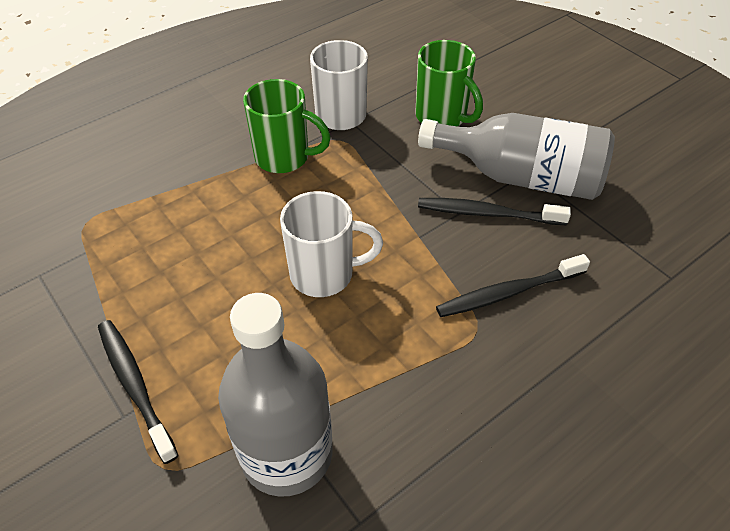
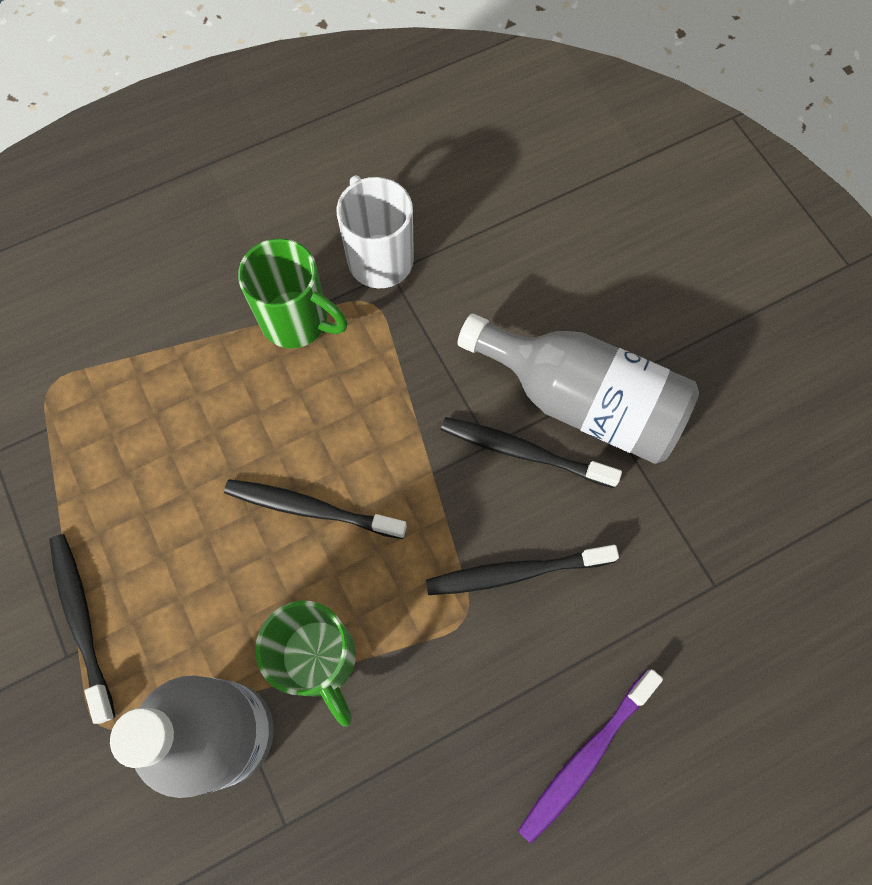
camera: 10 degrees right, 20 degrees up
white mug [280,191,383,297] -> black toothbrush [224,479,407,539]
green mug [415,40,483,126] -> green mug moved to [255,601,356,727]
none -> purple toothbrush [518,669,663,844]

